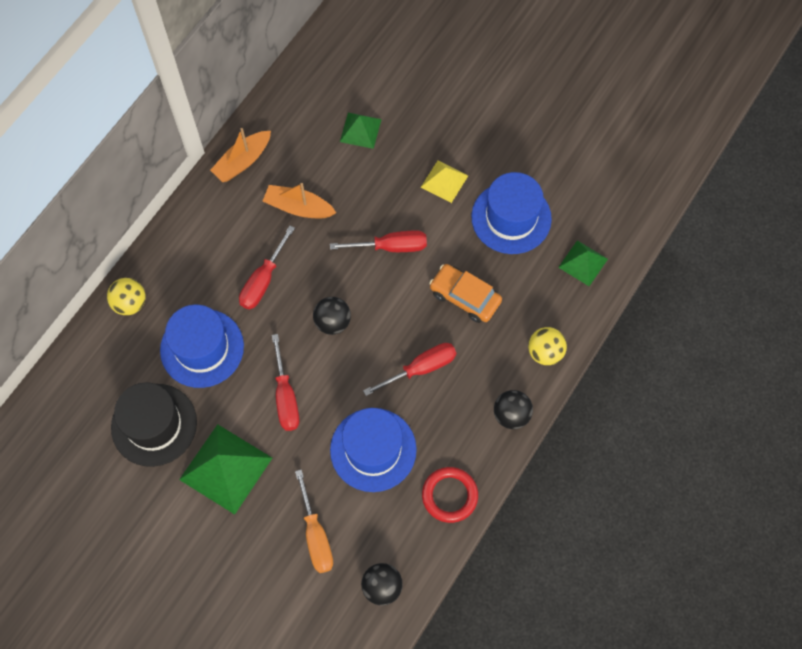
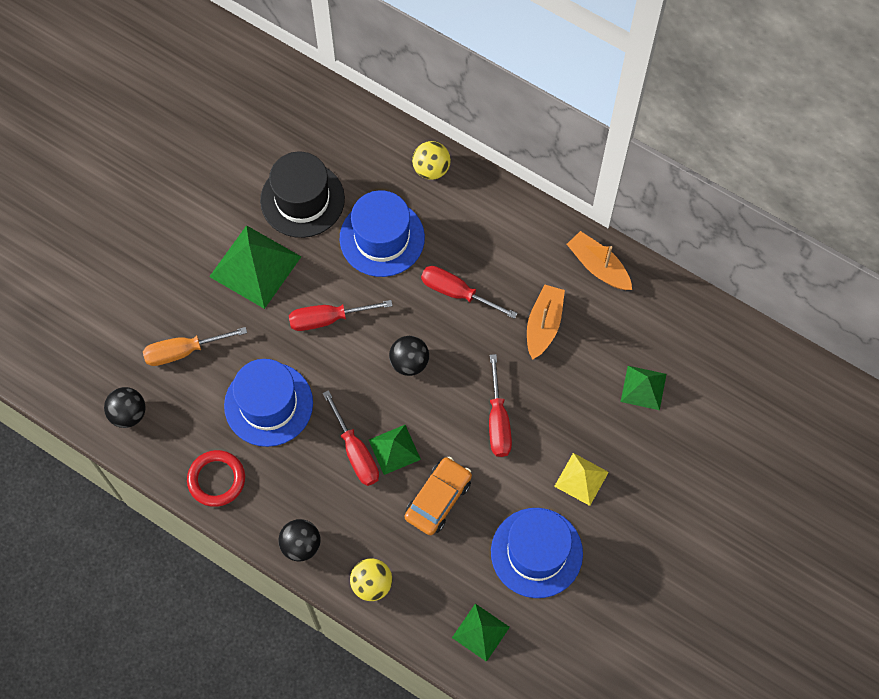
camera: 90 degrees right, 0 degrees up
none -> green pyramid [369,425,421,475]

